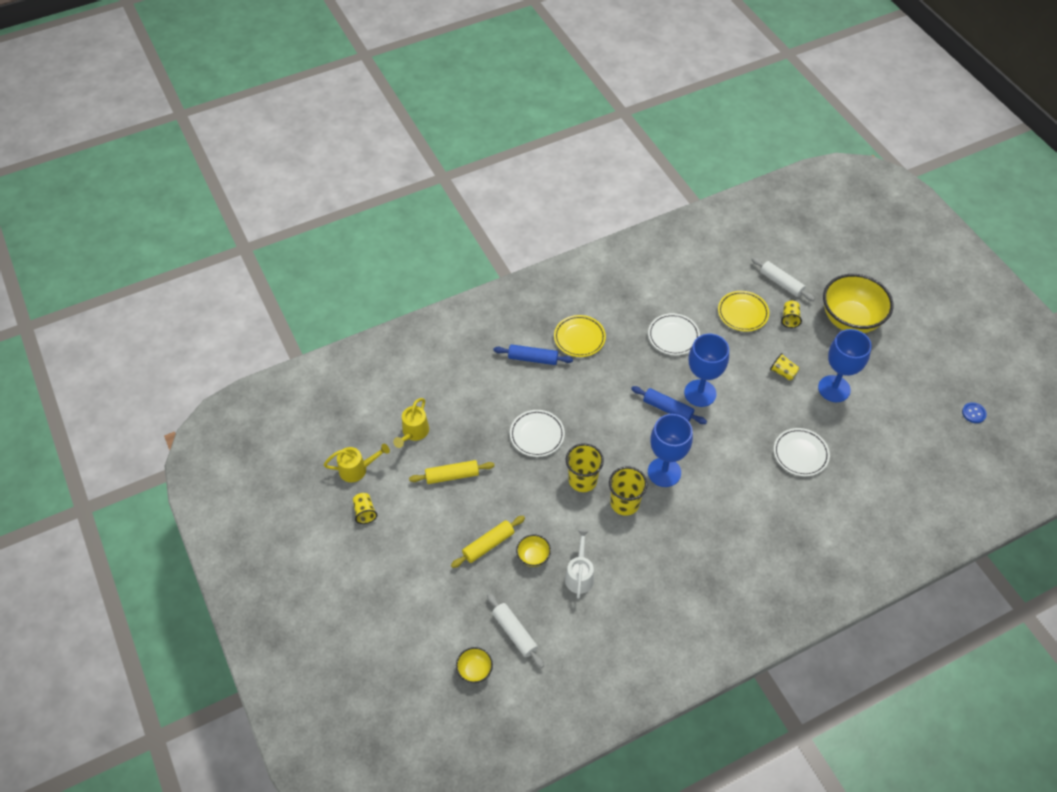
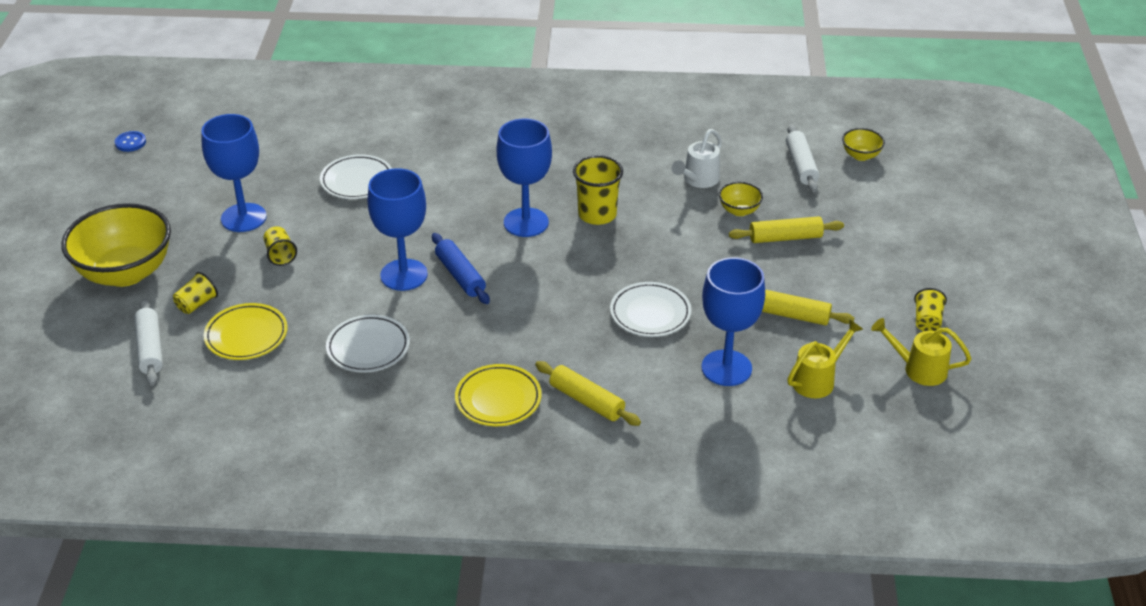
camera: 150 degrees left, 15 degrees down
blue rolling pin [493,344,573,365] -> yellow rolling pin [535,361,641,426]
yellow cup [566,443,604,492] -> none
none -> blue goblet [701,257,765,386]

